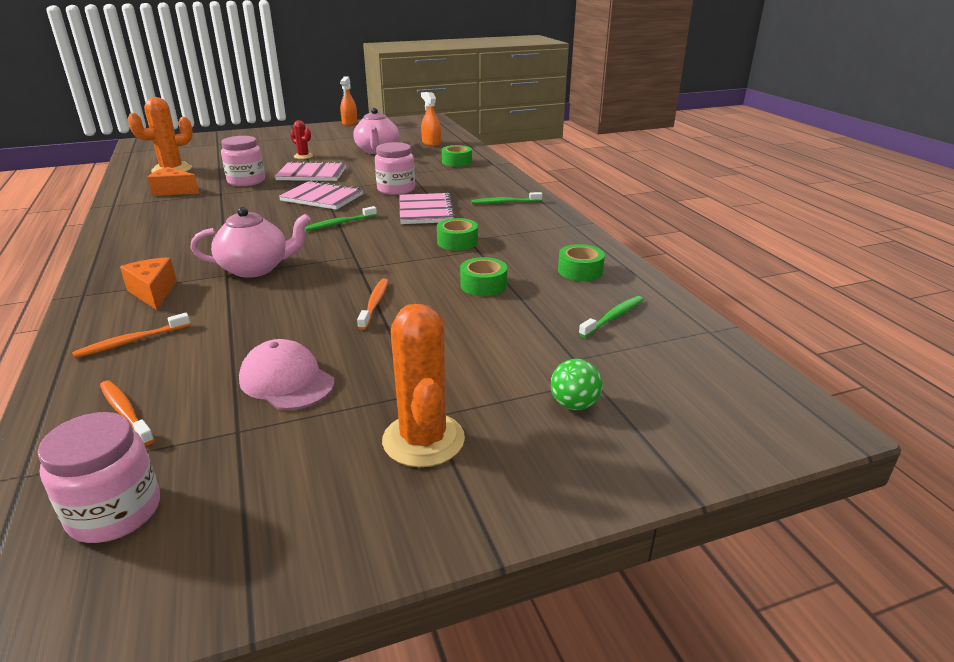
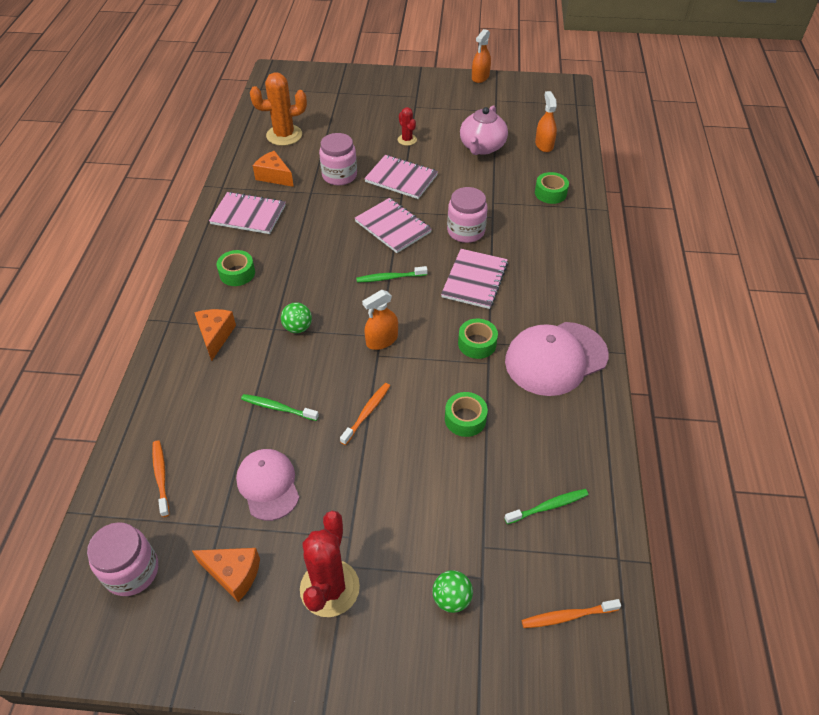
camera: 25 degrees right, 20 degrees up
orange toothbrush [72,313,190,358] -> orange toothbrush moved to [522,599,621,628]
pink teapot [191,207,311,278] -> green ball [281,302,312,333]
orange cactus [382,304,465,467] -> red cactus [300,511,360,617]
green toothbrush [471,192,542,204] -> green toothbrush moved to [241,394,319,421]
green tape [558,244,605,281] -> green tape moved to [217,250,255,286]
none -> orange cheese [192,548,260,602]
none -> pink notebook [209,192,286,234]
none -> orange spray bottle [362,290,398,350]
none -> pink cap [505,322,609,396]

